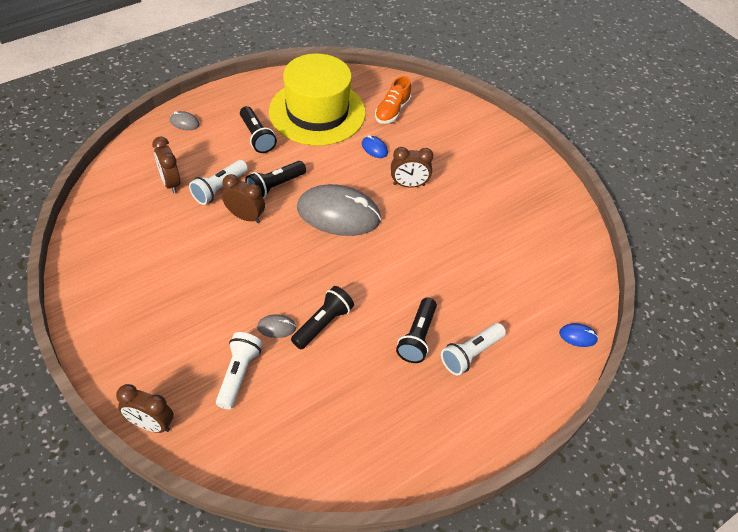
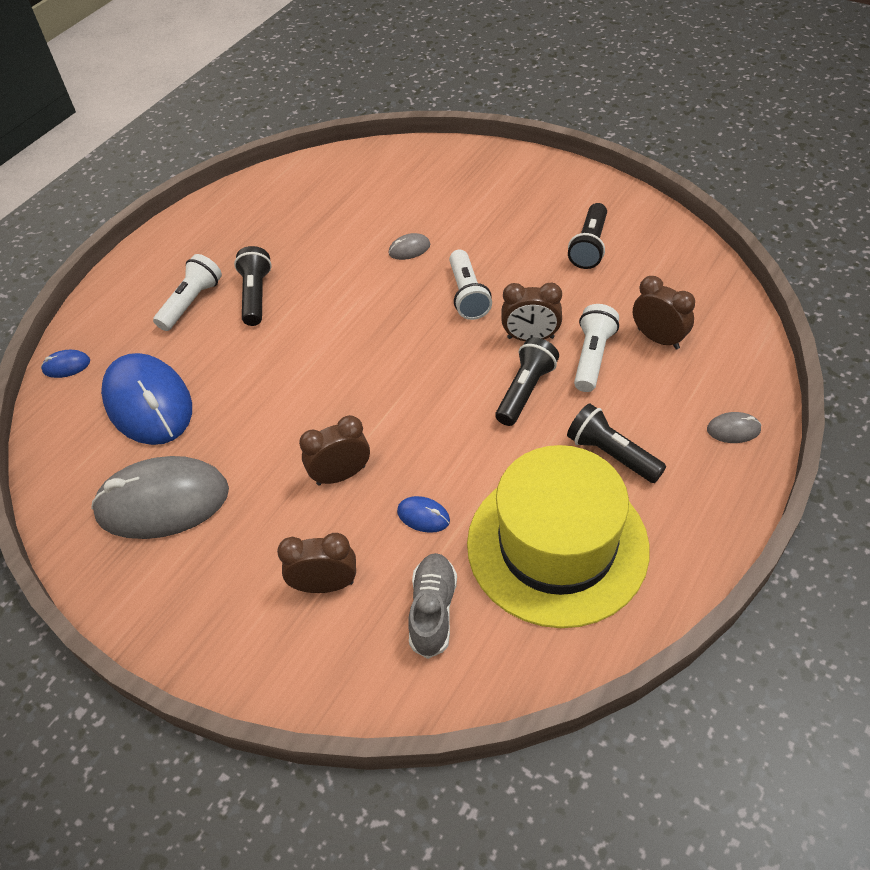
camera: 165 degrees right, 0 degrees up
brown clock [116,384,174,433] -> brown clock moved to [277,533,356,593]
white flashlight [216,332,262,409] -> white flashlight moved to [449,249,492,320]
black flashlight [291,286,354,349] -> black flashlight moved to [568,203,607,269]
grey mouse [297,184,381,236] -> grey mouse moved to [91,456,229,539]
orange shoe [375,76,411,124] -> grey shoe [408,553,457,659]
none -> blue mouse [101,353,192,445]

